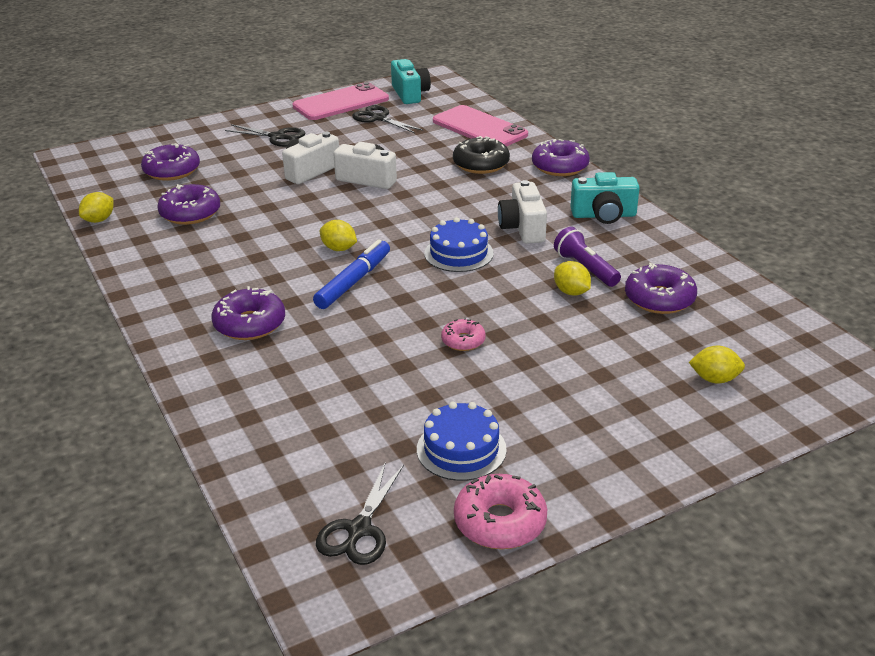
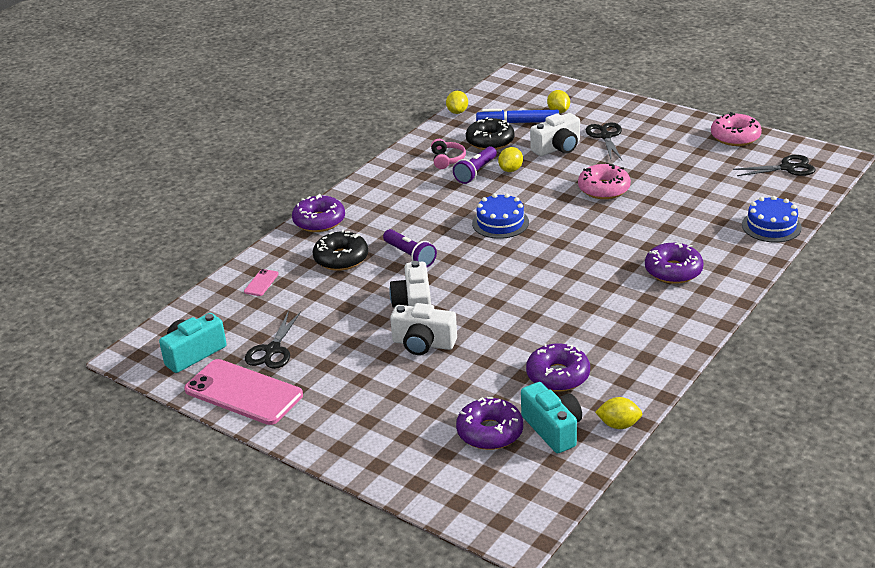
camera: 115 degrees left, 0 degrees up
black scissors [225,124,305,147] -> black scissors moved to [585,122,622,160]
blue marker [313,239,390,309] -> blue marker moved to [476,109,559,123]
yellow lemon [320,220,357,251] -> yellow lemon moved to [446,91,468,114]
blue cake [417,402,507,481] -> blue cake moved to [742,196,802,243]
pink phone [433,105,528,147] -> pink phone [244,269,279,296], size x0.41
pink donut [441,318,486,351] -> pink donut [578,164,631,199], size x1.68
white camera [498,180,547,244] -> white camera moved to [530,113,580,156]
turquoise camera [570,172,640,224] -> turquoise camera moved to [521,382,582,453]
purple donut [625,263,697,314] -> black donut [466,117,515,150]
none -> purple flashlight [383,229,437,267]
none -> pink headphones [431,139,466,169]

